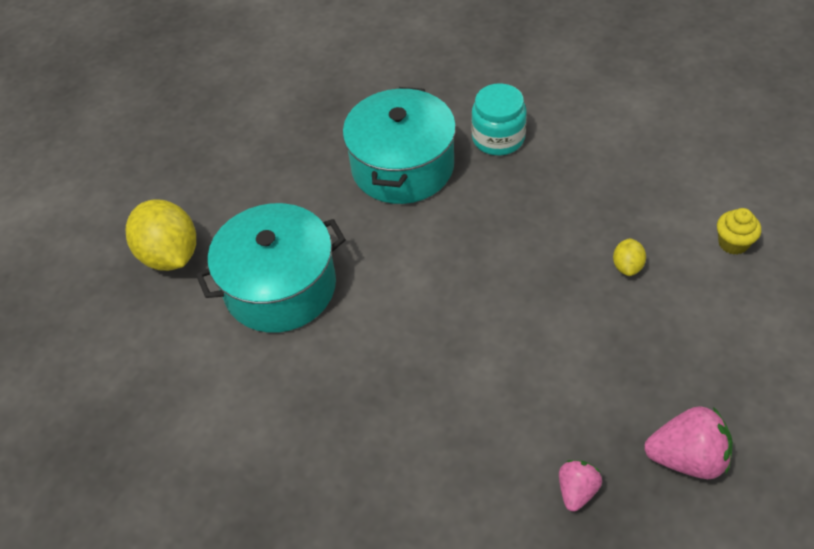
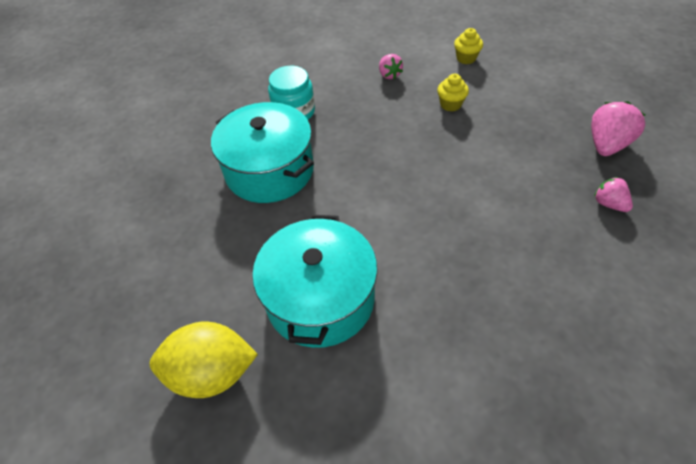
camera: 60 degrees left, 0 degrees up
yellow lemon [613,238,646,276] -> yellow cupcake [437,74,469,112]
none -> pink strawberry [379,54,403,79]

